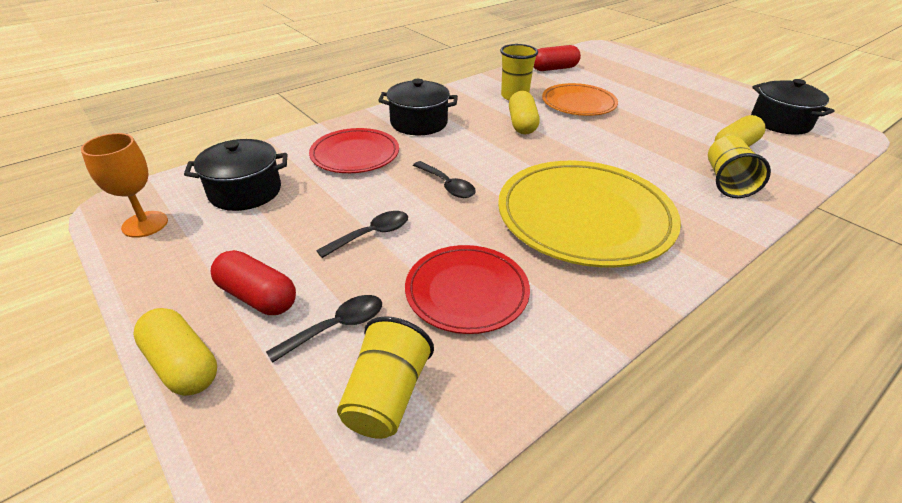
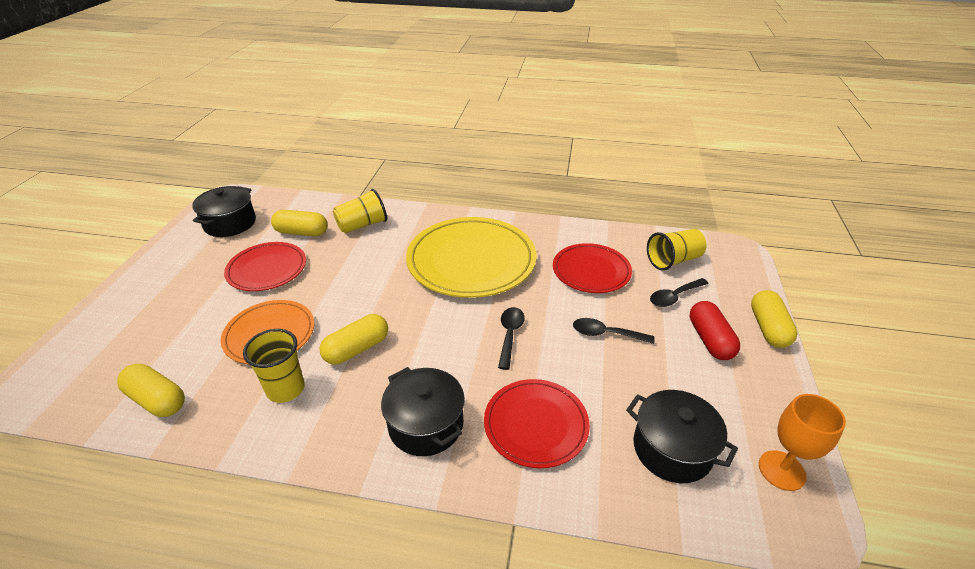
camera: 130 degrees left, 0 degrees up
black spoon [266,295,382,363] -> black spoon turned 45 degrees counterclockwise [650,278,709,307]
red capsule [534,45,581,71] -> yellow capsule [117,364,185,417]
none -> red plate [224,242,306,291]

